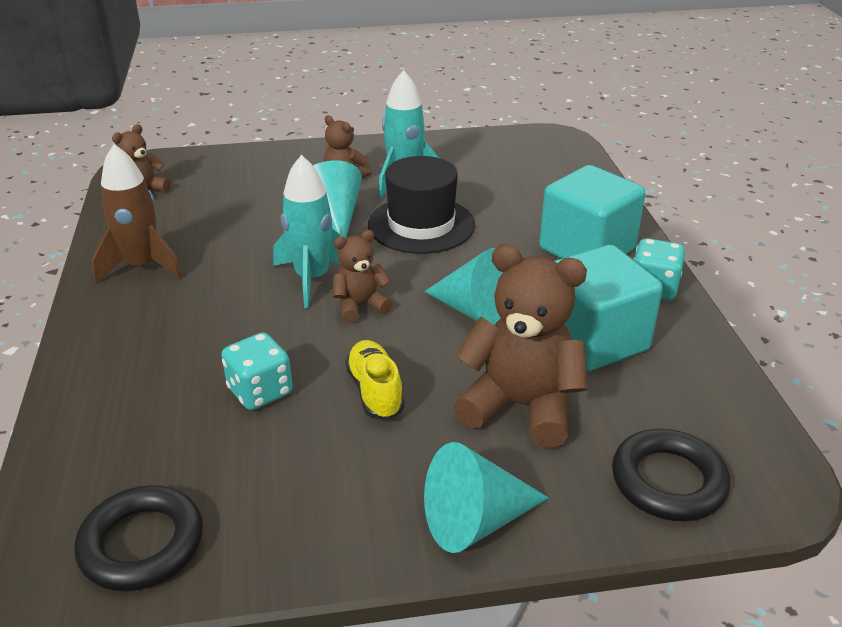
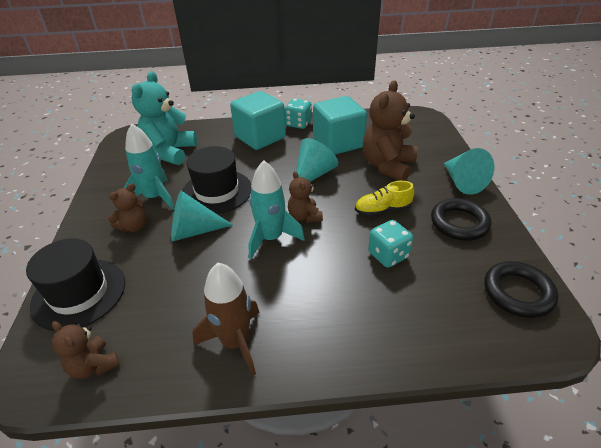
camera: 85 degrees left, 5 degrees up
black ring [612,429,730,521] -> black ring moved to [431,198,491,241]
none -> black hat [26,238,125,331]
none -> turquoise teddy bear [131,71,197,165]

